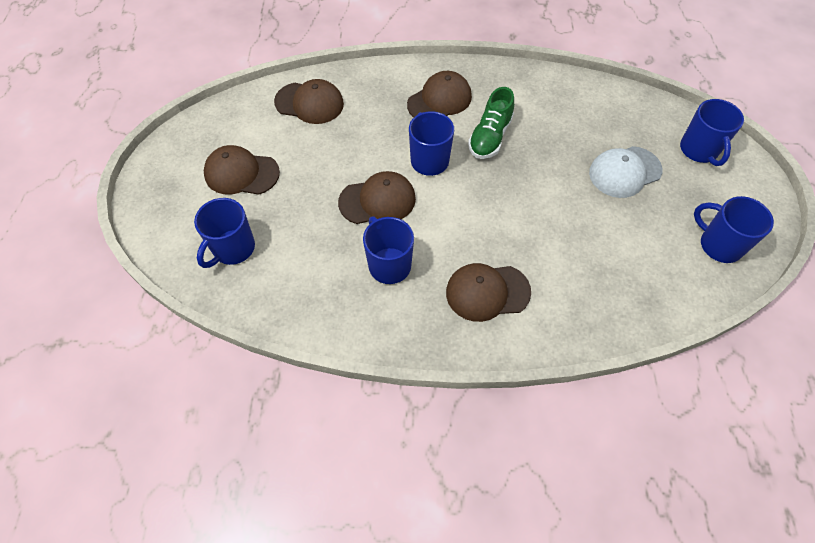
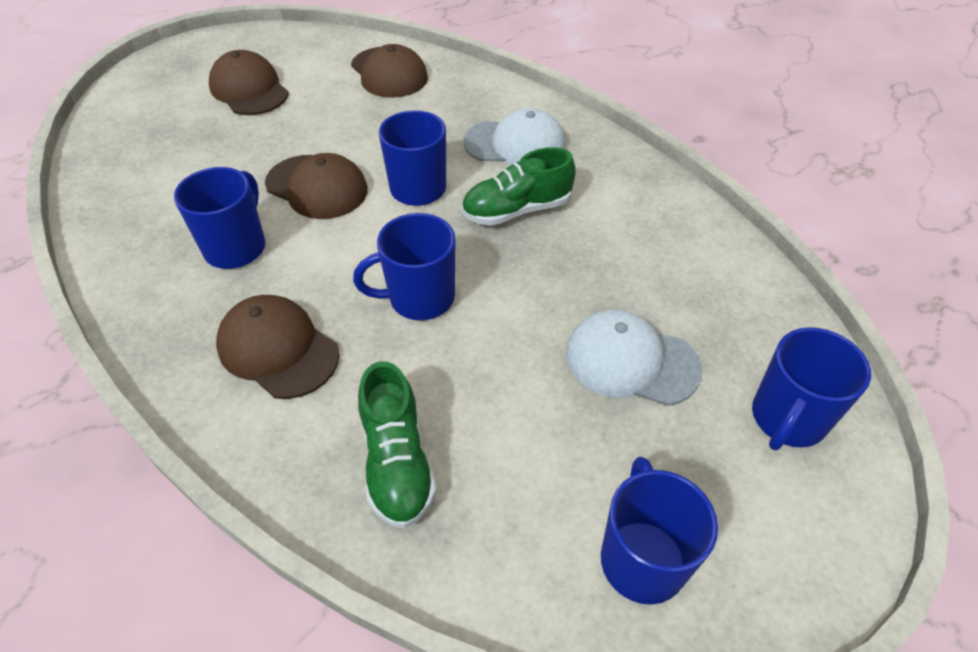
camera: 45 degrees right, 10 degrees down
blue mug [194,198,255,268] -> blue mug moved to [353,213,455,320]
brown cap [407,71,472,118] -> white cap [464,108,566,165]
none -> green shoe [358,361,436,529]

